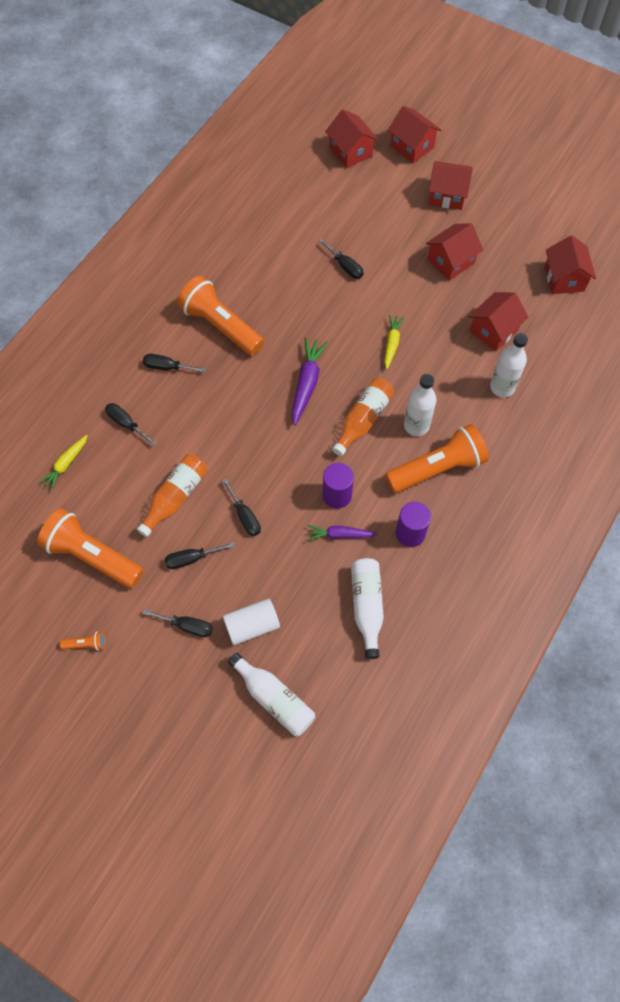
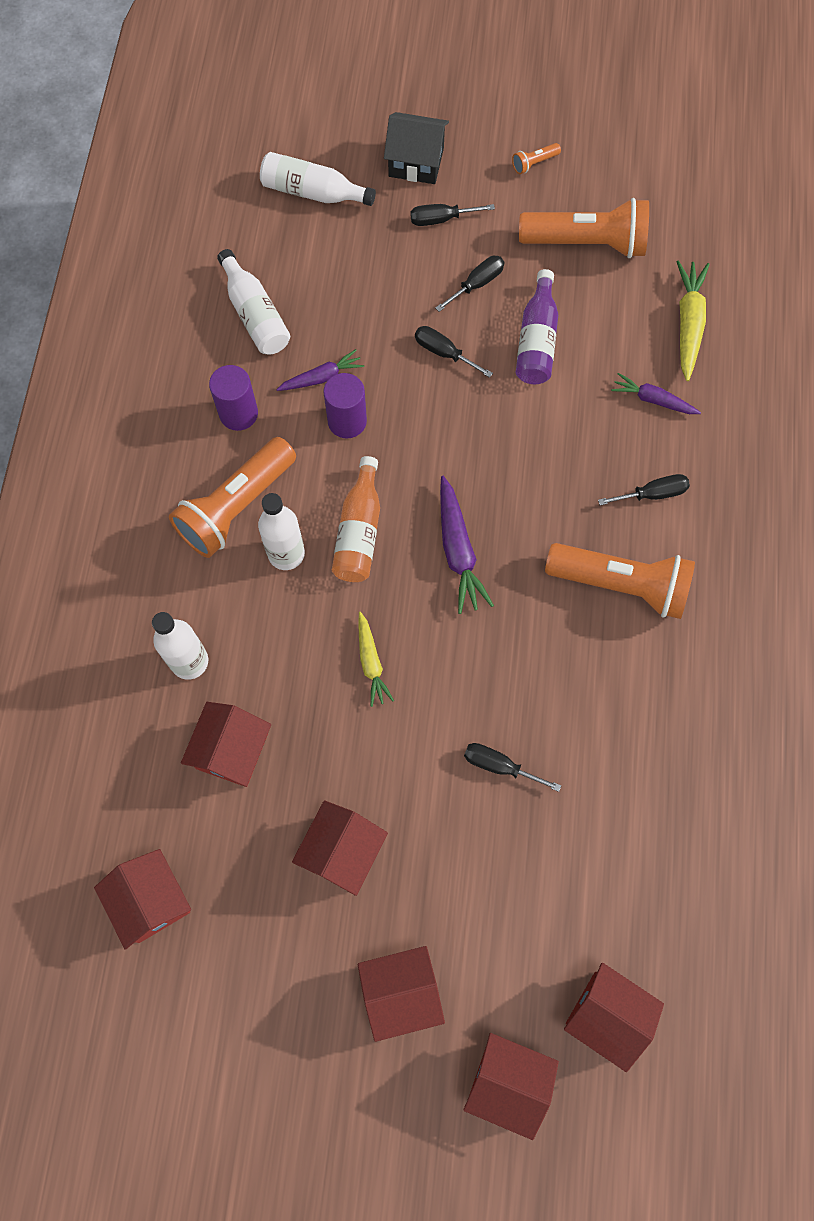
camera: 155 degrees right, 5 degrees up
yellow carrot [39,435,88,490] -> yellow carrot [676,260,710,381], size x1.54
black screwdriver [105,403,156,446] -> purple carrot [611,373,701,414]
orange bottle [137,454,208,537] -> purple bottle [516,269,558,384]
white cylinder [223,598,280,645] -> none
none -> black house [384,112,449,184]

